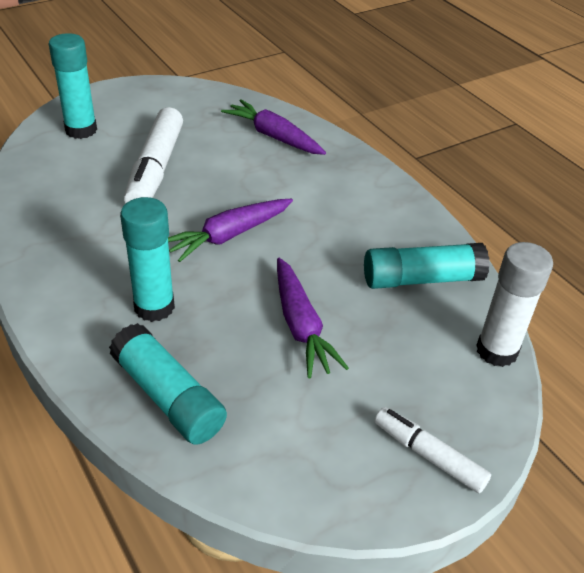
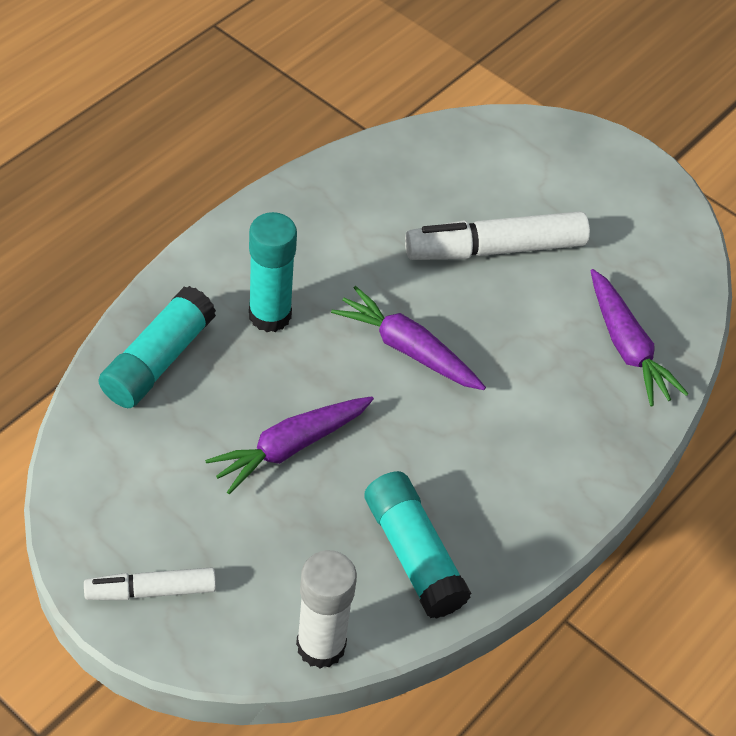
camera: 70 degrees right, 10 degrees up
turquoise glue stick [49,33,97,139] -> none
purple carrot [221,99,326,155] -> purple carrot turned 135 degrees clockwise [590,269,688,406]
white marker [375,407,491,494] -> white marker turned 120 degrees counterclockwise [84,567,216,600]

